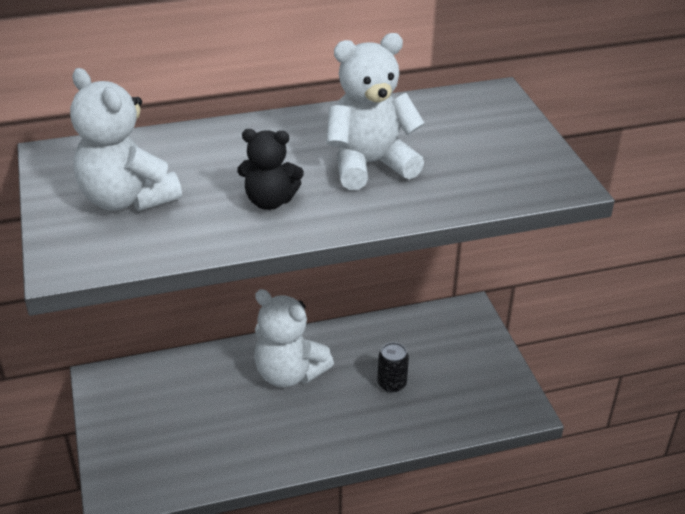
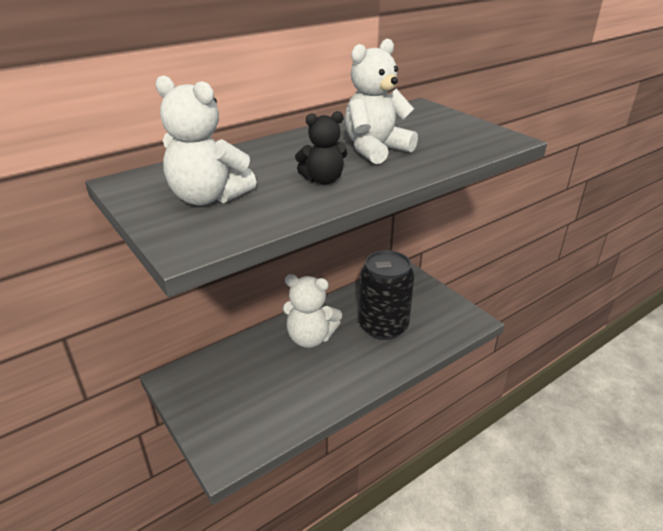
camera: 20 degrees left, 5 degrees down
black can [377,342,409,393] -> black can [359,250,414,340], size x2.36

